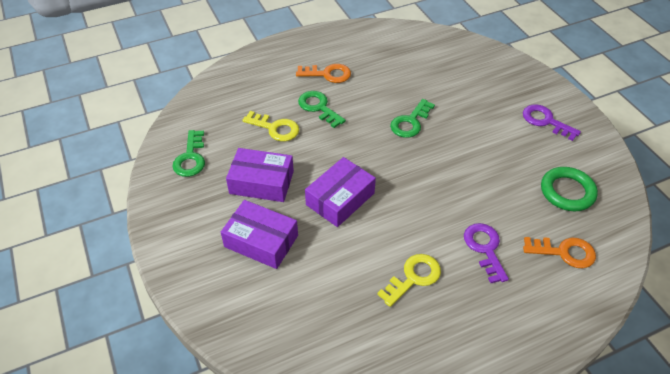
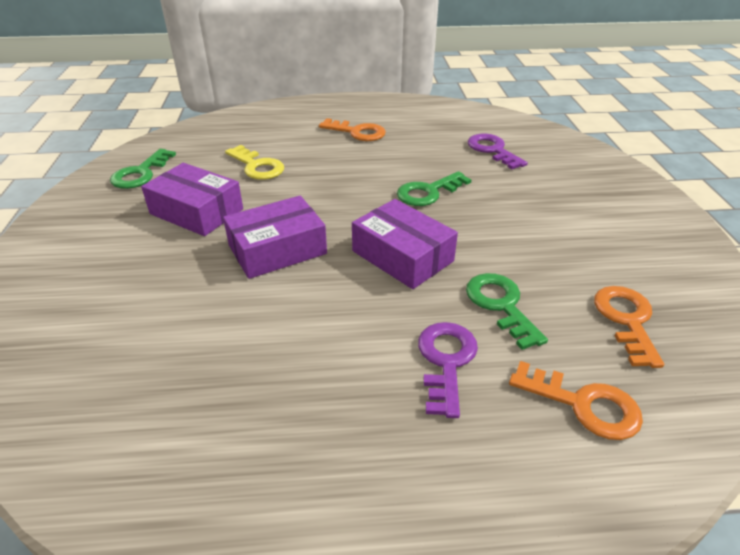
camera: 20 degrees right, 10 degrees down
purple box [221,200,298,269] -> purple box moved to [352,199,458,289]
green key [298,91,346,128] -> green key moved to [466,273,548,350]
yellow key [377,254,441,307] -> none
purple key [523,104,581,141] -> purple key moved to [468,133,528,169]
green ring [541,167,598,211] -> orange key [594,286,664,368]

